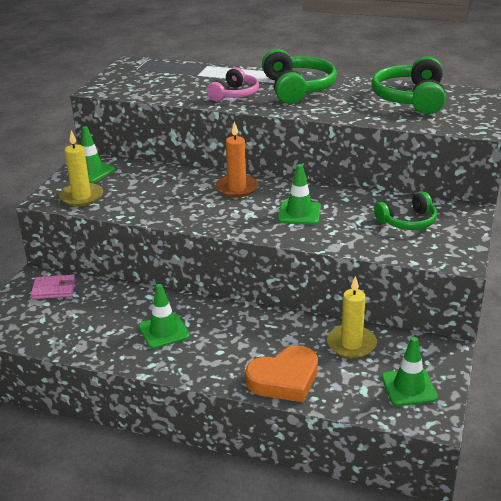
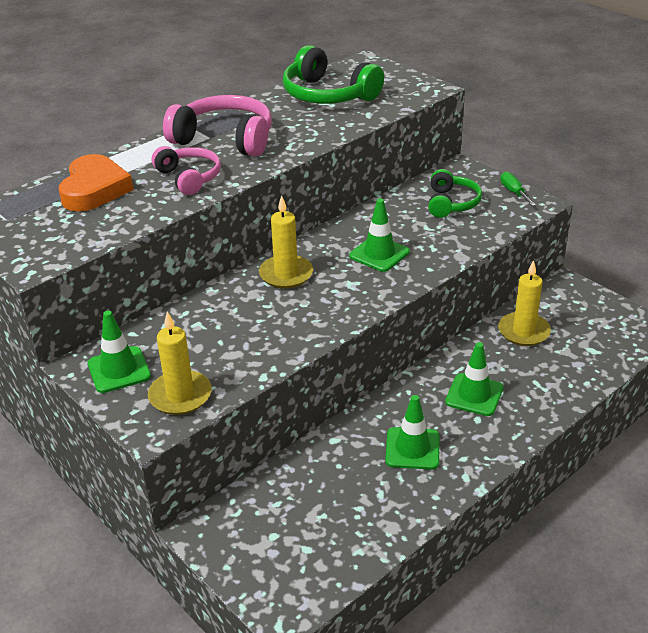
camera: 60 degrees left, 5 degrees up
pink wallet [31,275,75,299] -> none
orange candle [215,121,258,198] -> yellow candle [259,195,313,289]
orange heart [246,345,318,402] -> orange heart moved to [59,154,133,212]
green headphones [262,49,337,104] -> pink headphones [163,95,272,157]
green traffic cone [382,337,438,406] -> green traffic cone moved to [445,342,503,416]
none -> green screwdriver [500,172,536,206]

